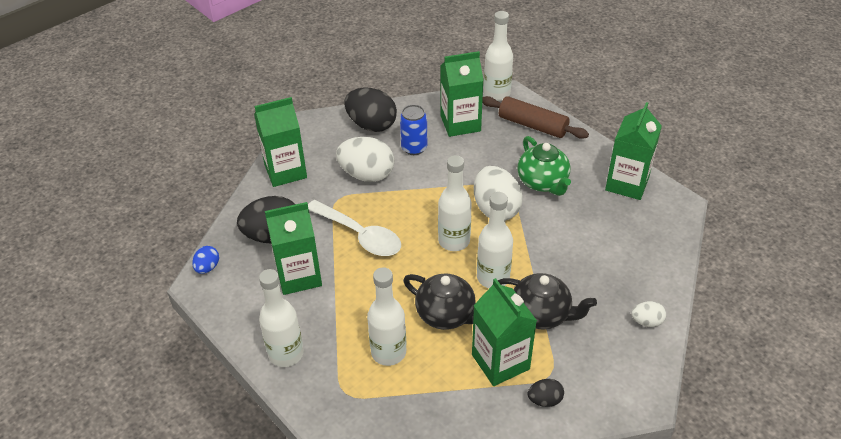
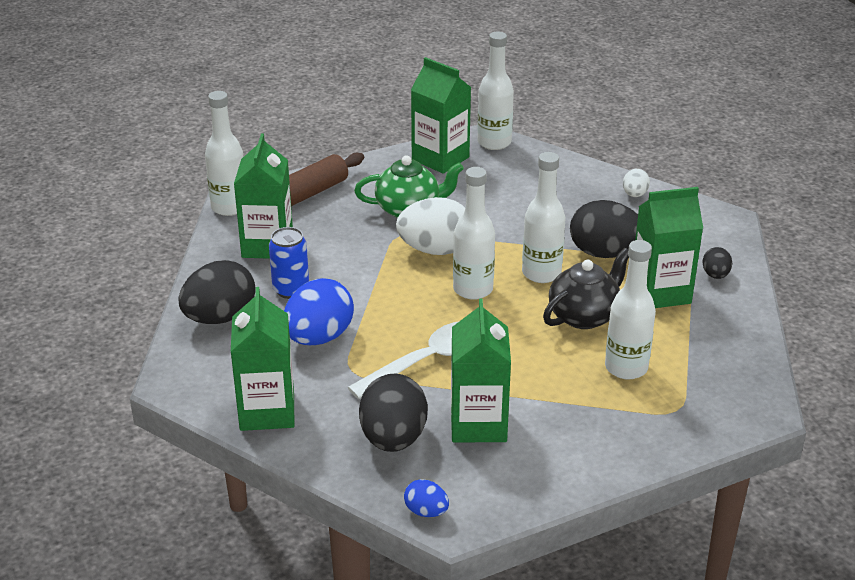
camera: 75 degrees left, 10 degrees down
white bottle [259,269,304,367] -> white bottle moved to [477,32,514,150]
white egg [336,137,394,182] -> blue egg [284,278,354,345]
black teapot [498,273,597,329] -> black egg [570,200,638,258]

